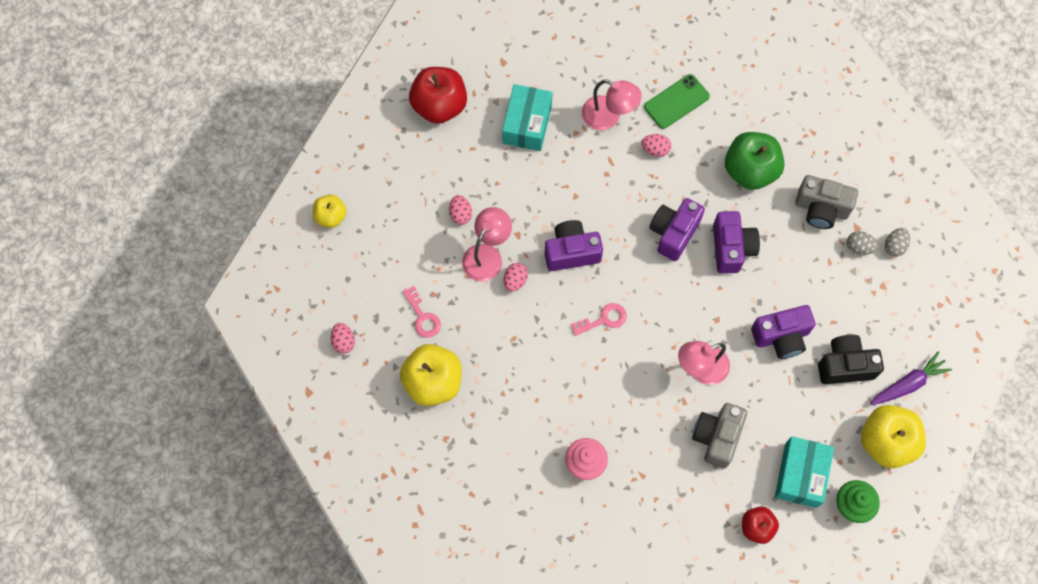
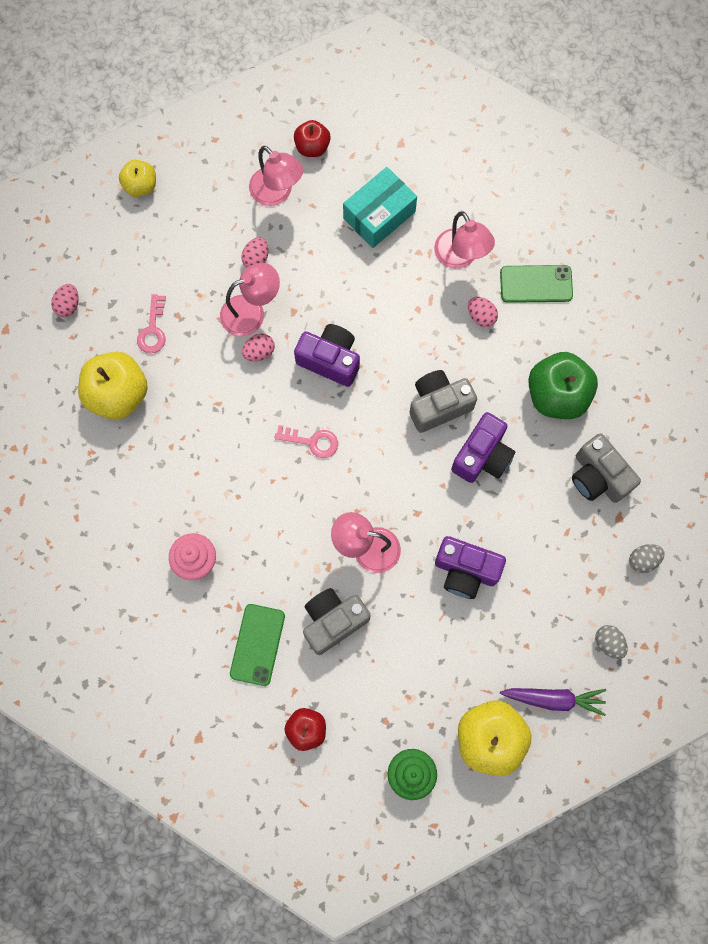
camera: 35 degrees right, 5 degrees up
red apple [409,67,467,124] -> red apple [294,120,331,157], size x0.57
purple camera [649,198,705,261] -> grey camera [409,370,477,433]
turquoise box [775,437,834,508] -> none
black camera [818,335,884,384] -> none
grey egg [847,231,878,255] -> grey egg moved to [595,625,628,659]
none -> green phone [230,604,285,686]
none -> pink lamp [249,146,303,206]

